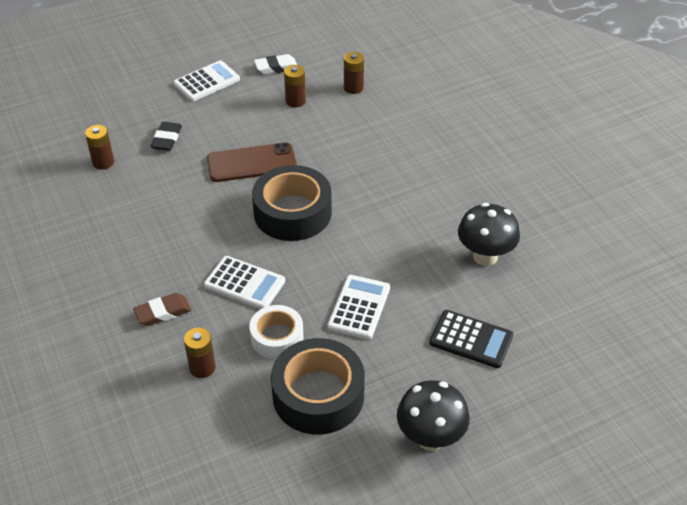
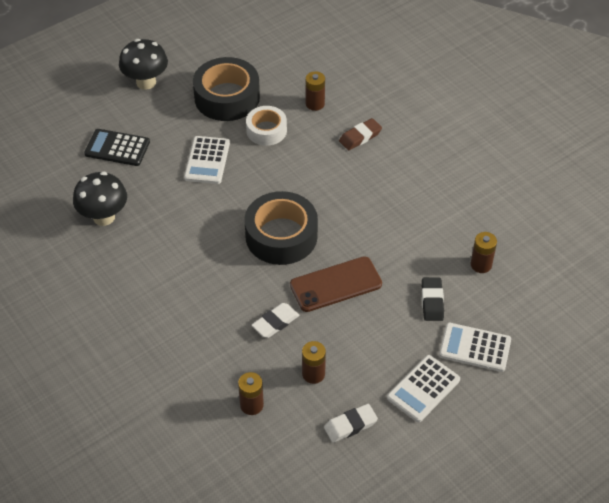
camera: 170 degrees right, 5 degrees up
white calculator [204,256,285,309] -> white calculator moved to [439,323,511,372]
none -> white eraser [252,303,299,338]

